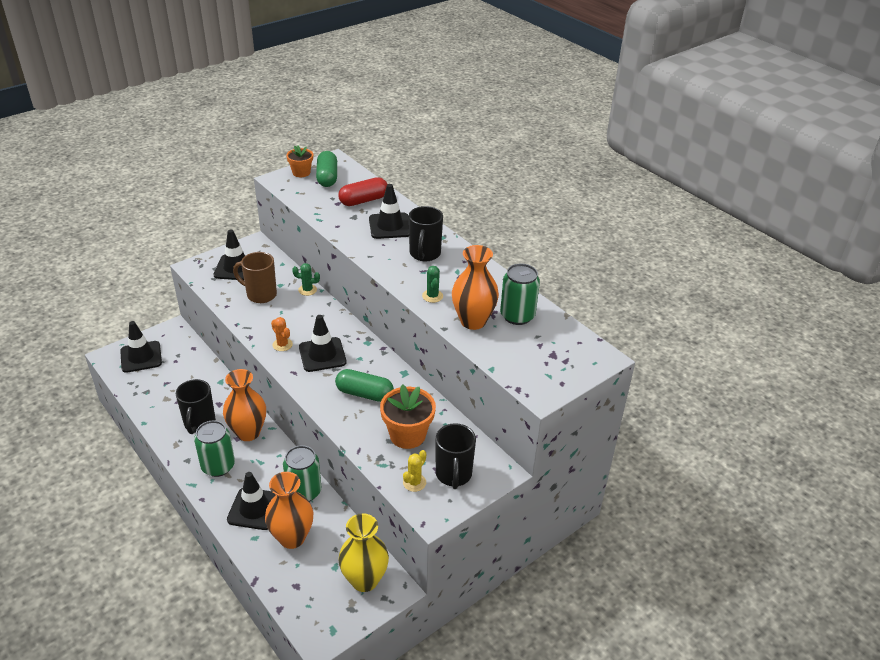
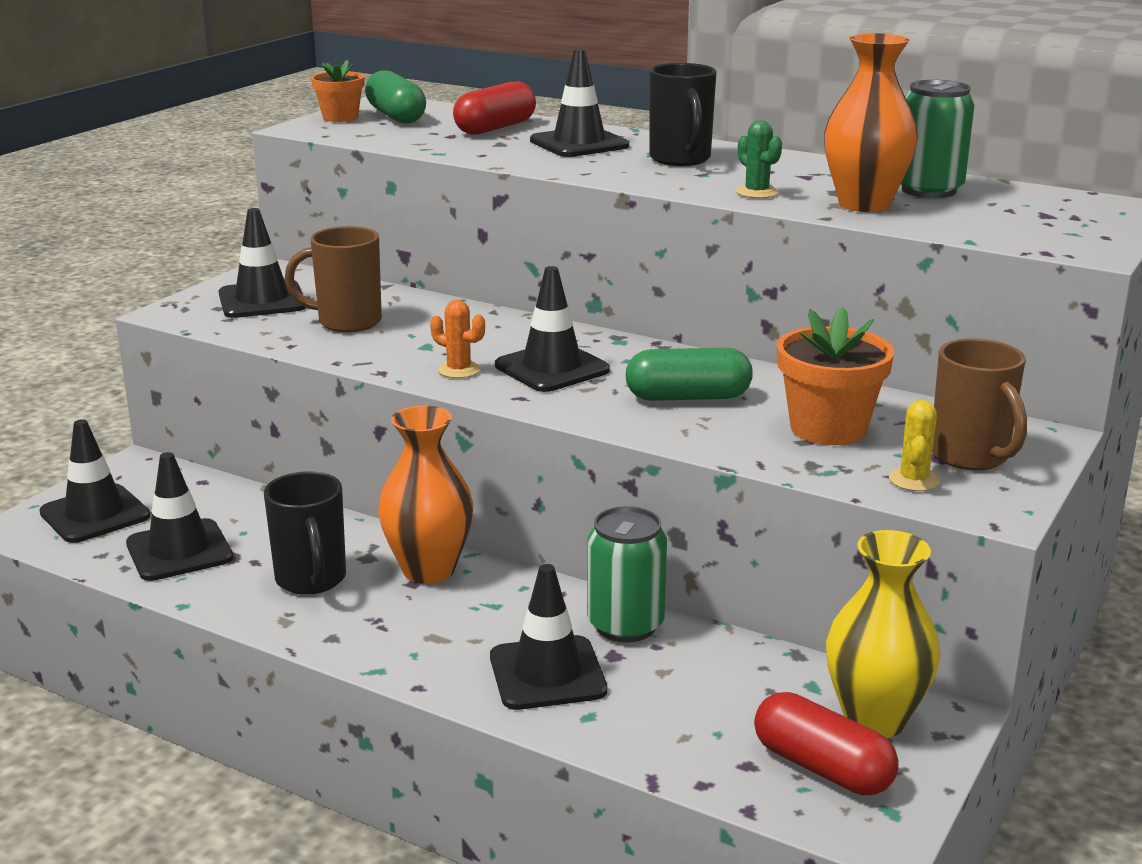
camera: 20 degrees left, 15 degrees down
green can [194,421,235,477] -> none
orange vase [265,472,313,549] -> none
green cactus [292,263,320,296] -> none
black mug [436,423,476,489] -> brown mug [932,338,1027,470]
none -> black traffic cone [126,452,233,581]
none -> red capsule [754,692,899,795]

